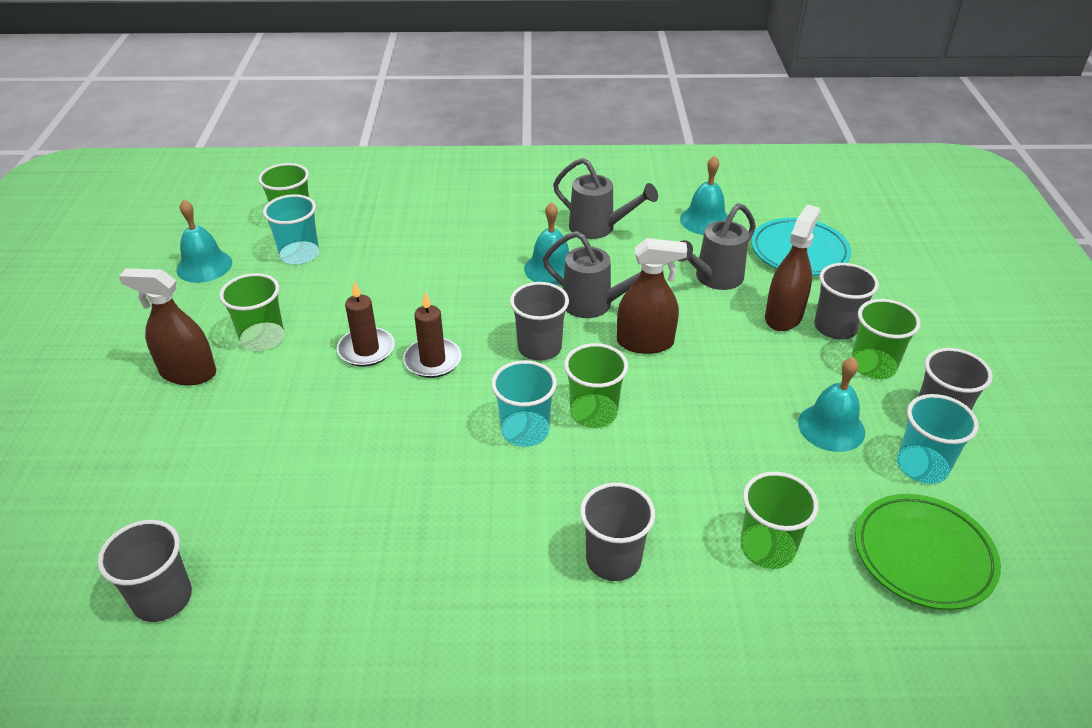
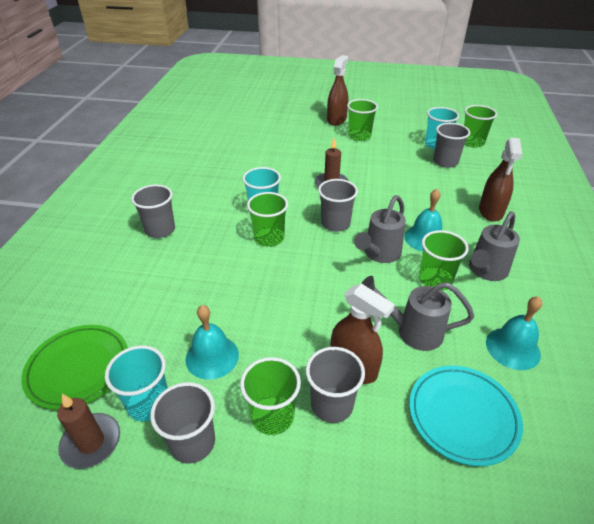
camera: 100 degrees right, 0 degrees up
grey cup [97,520,192,622] -> grey cup moved to [433,123,470,168]
turquoise bell [177,199,232,283] -> none
brown candle [337,281,395,367] -> brown candle moved to [57,394,120,469]
brown spray bottle [617,238,687,354] -> brown spray bottle moved to [479,138,522,222]
grey watering can [678,203,756,290] -> grey watering can turned 45 degrees counterclockwise [361,276,474,351]
green cup [740,472,819,569] -> green cup moved to [419,230,469,290]

